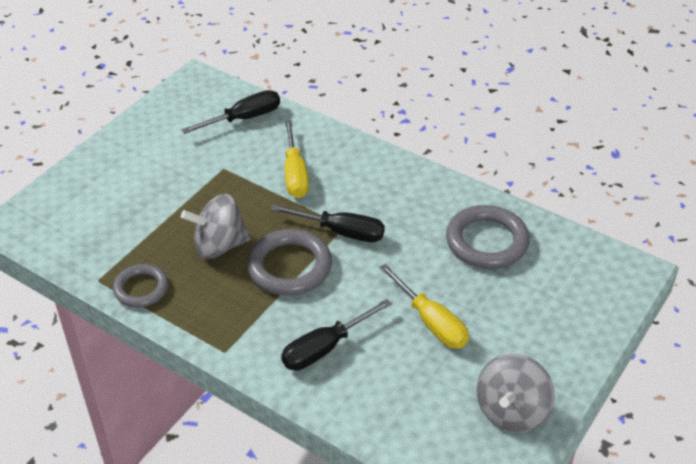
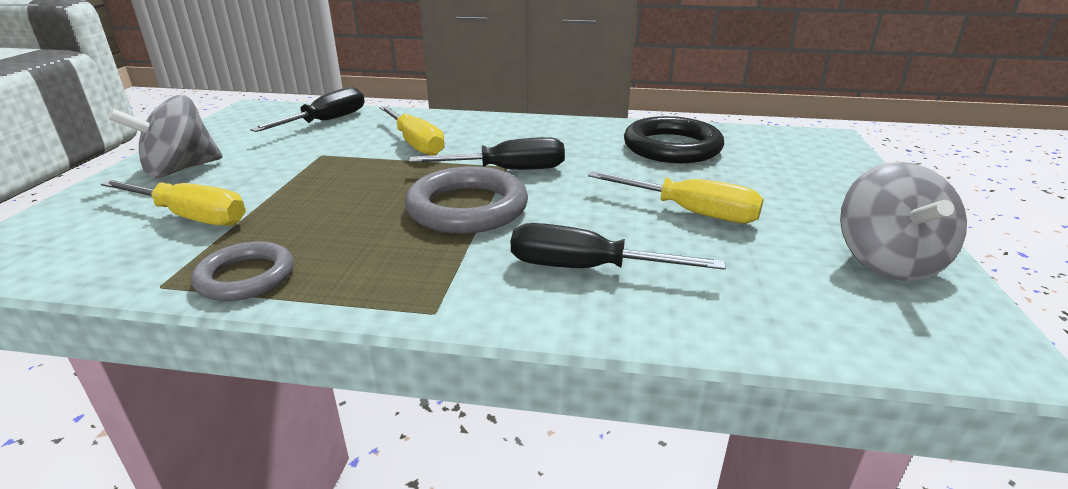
camera: 25 degrees left, 15 degrees down
grey spinning top [181,194,251,259] -> grey spinning top moved to [108,95,223,178]
black screwdriver [281,299,392,370] -> black screwdriver turned 75 degrees clockwise [511,223,726,270]
grey ring [446,205,530,269] -> black ring [624,116,724,163]
none -> yellow screwdriver [101,180,246,226]

